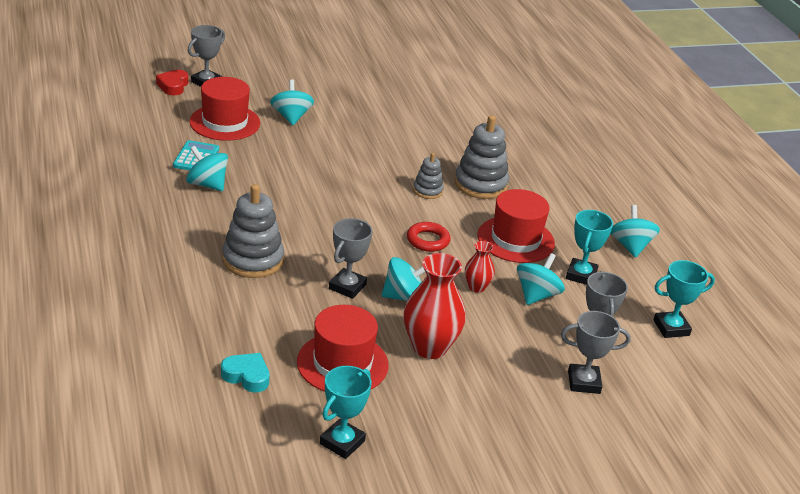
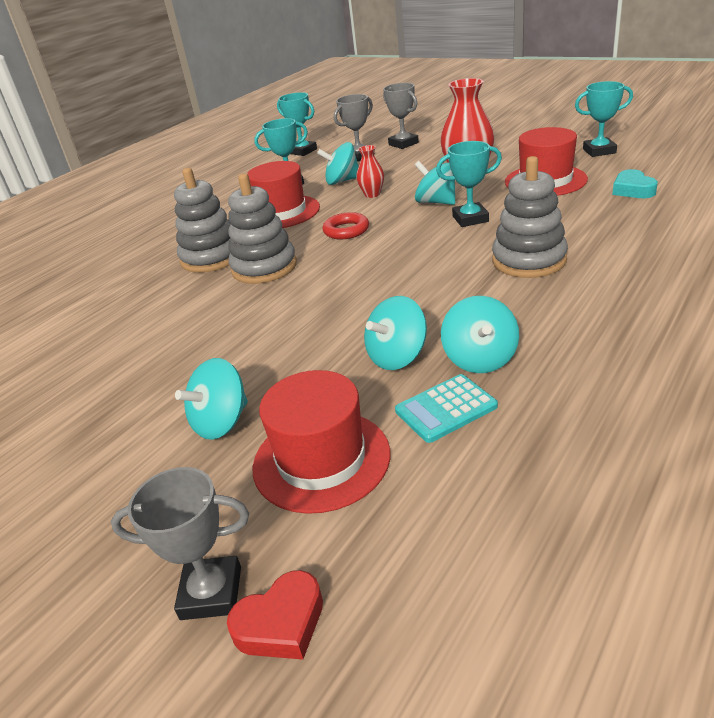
camera: 120 degrees left, 0 degrees up
grey trophy [329,218,372,299] -> turquoise trophy [436,141,502,227]
grey stacking toy [413,153,444,199] -> grey stacking toy [228,173,297,284], size x1.80
turquoise spinning top [611,205,660,258] -> turquoise spinning top moved to [364,296,427,370]

